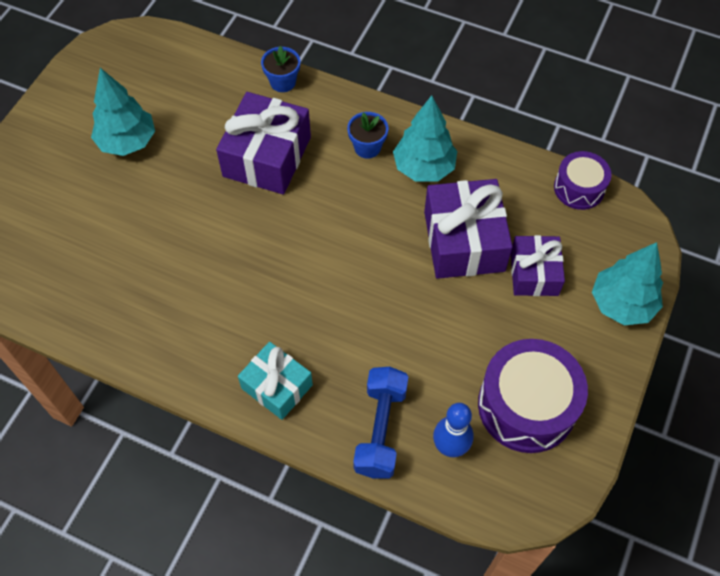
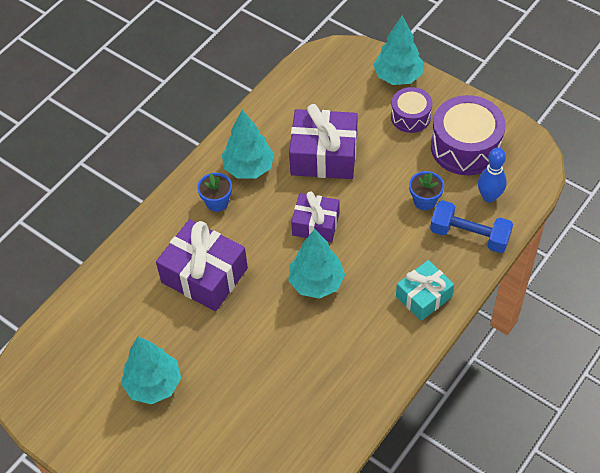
camera: 75 degrees left, 5 degrees down
blue flower pot [261,46,300,92] -> blue flower pot moved to [409,171,444,210]
purple gift [511,235,565,296] -> purple gift moved to [291,191,339,242]
purple drum [554,151,612,210] -> purple drum moved to [391,87,432,133]
none -> turquoise tree [288,229,345,299]

